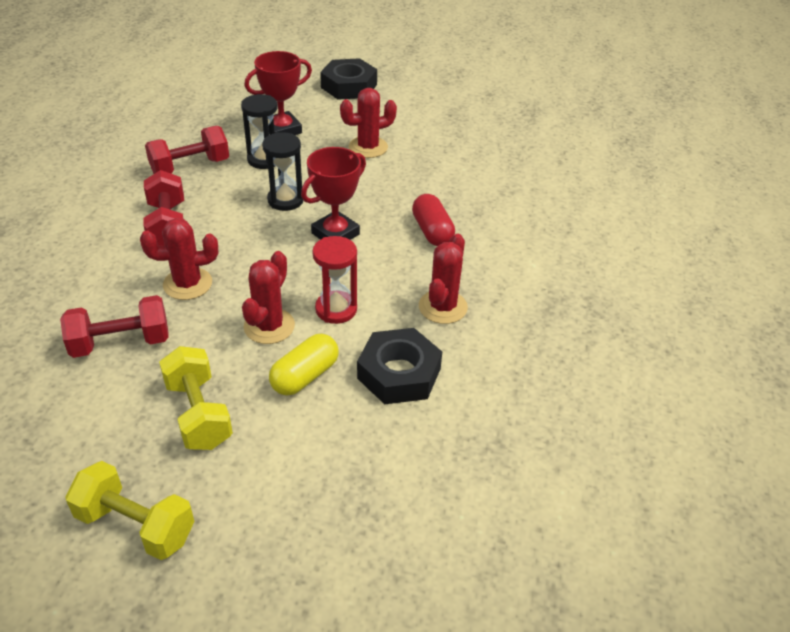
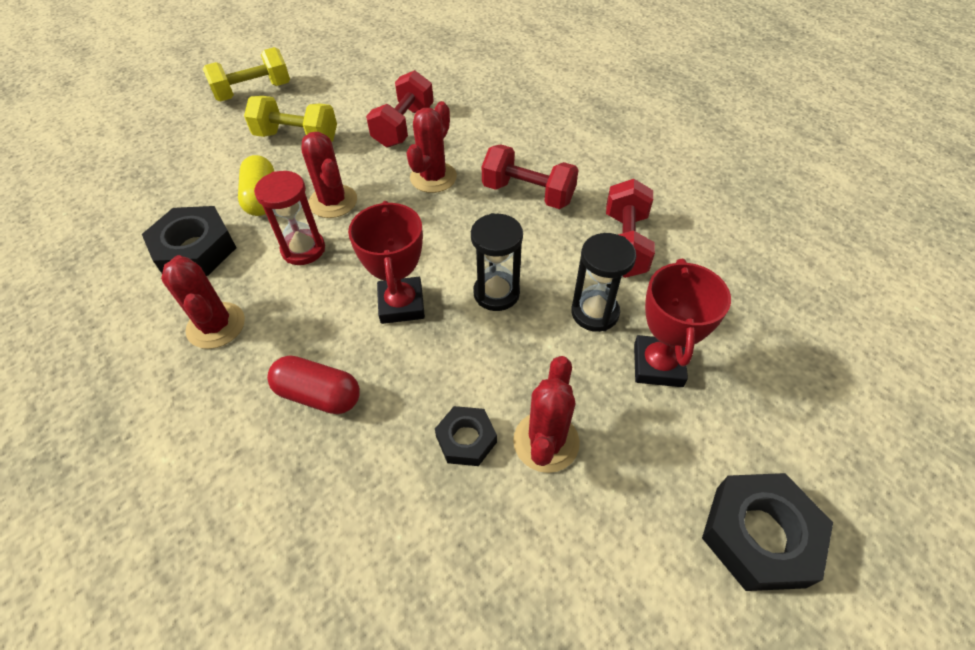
camera: 130 degrees right, 10 degrees up
none -> black nut [435,406,497,466]

